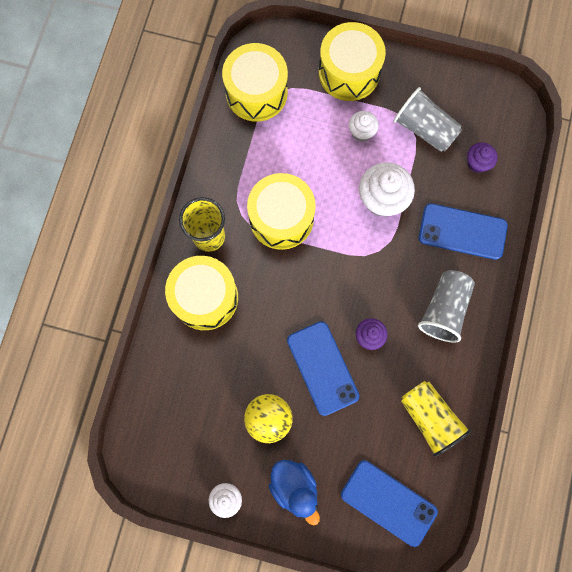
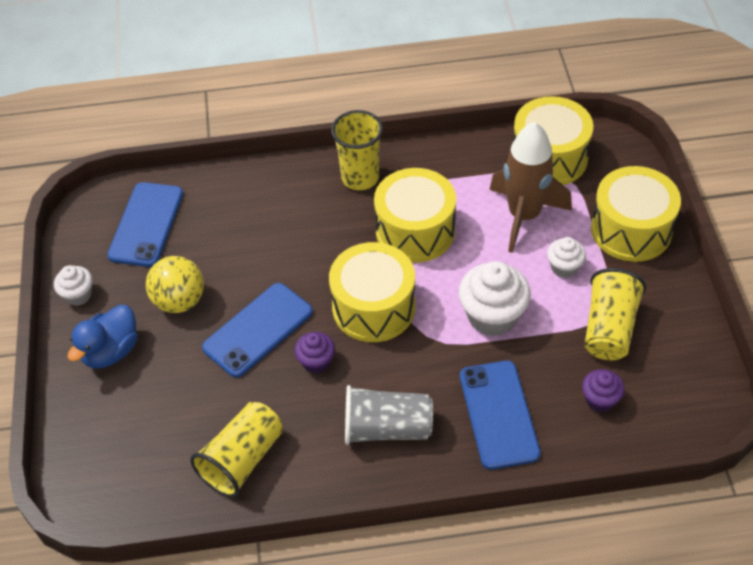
camera: 70 degrees right, 25 degrees down
yellow drum [165,256,238,330] -> yellow drum moved to [329,242,416,342]
blue phone [341,460,438,547] -> blue phone moved to [107,182,183,267]
grey cup [393,87,462,152] -> yellow cup [584,268,646,360]
none -> brown rocket [489,122,572,253]

